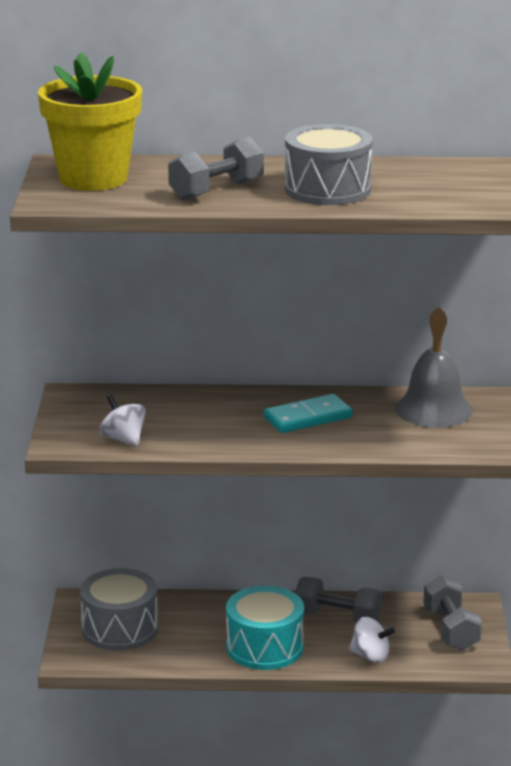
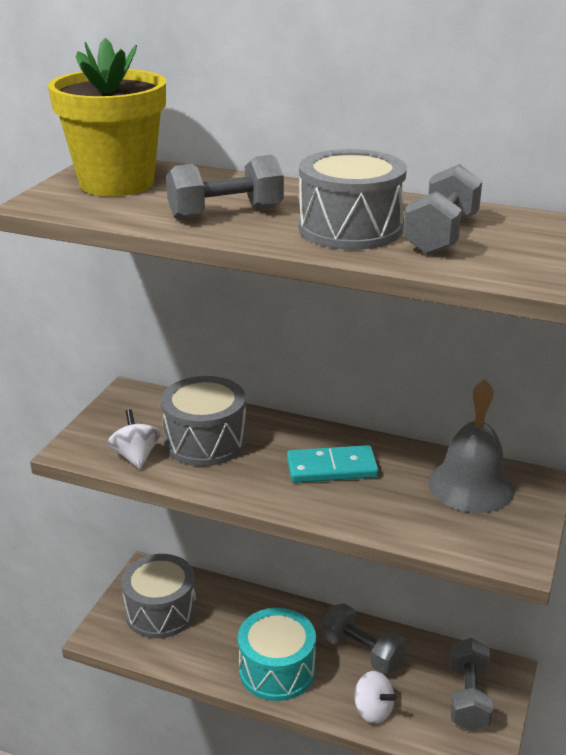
camera: 20 degrees right, 5 degrees up
none -> grey drum [161,376,247,466]
none -> grey dumbbell [403,164,482,255]

